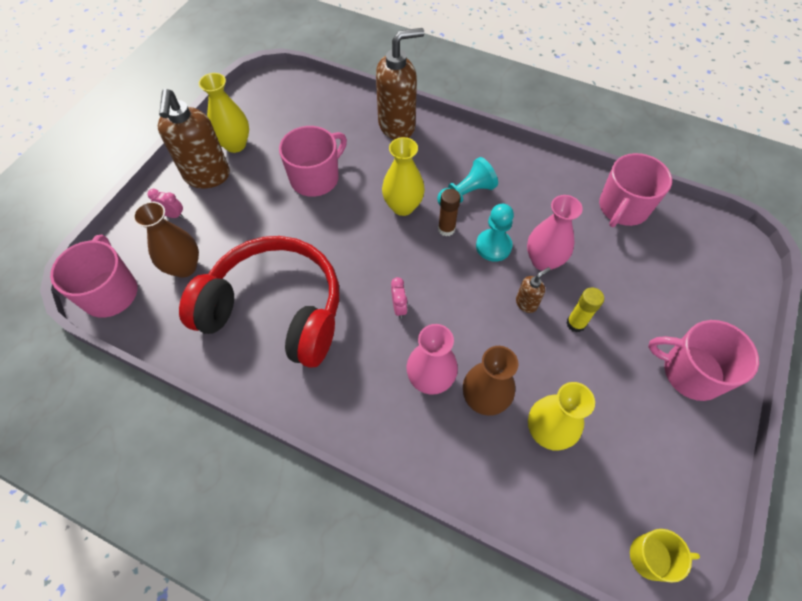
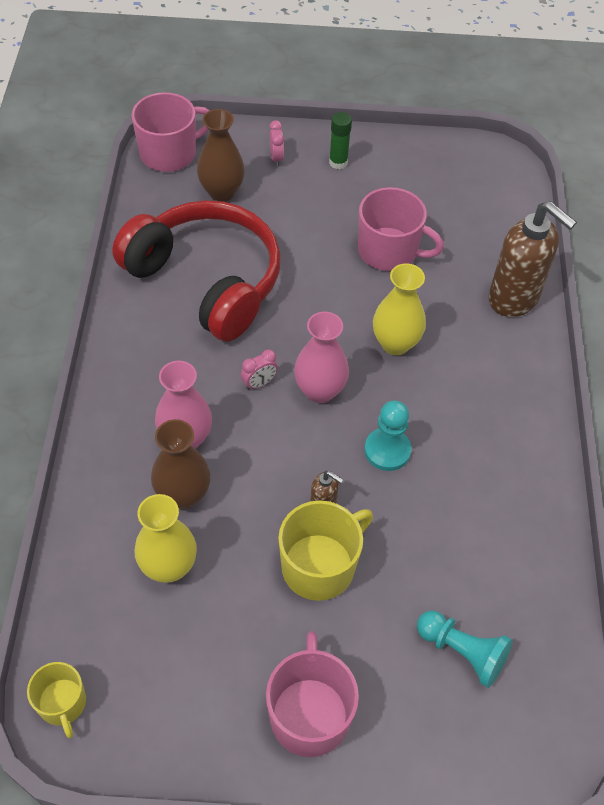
camera: 65 degrees right, 5 degrees down
brown soap dispenser [158,89,230,188] -> green glue stick [329,112,352,169]
red headphones [179,236,339,368] -> red headphones turned 45 degrees counterclockwise [112,200,281,342]
yellow vase [199,73,249,153] -> none
turquoise pawn [437,157,498,205] -> turquoise pawn moved to [417,610,513,688]
brown glue stick [438,189,460,236] -> none
pink vase [527,195,583,271] -> pink vase moved to [294,312,349,403]
yellow glue stick [566,287,604,332] -> yellow mug [278,500,373,601]
pink mug [599,153,672,227] -> none

